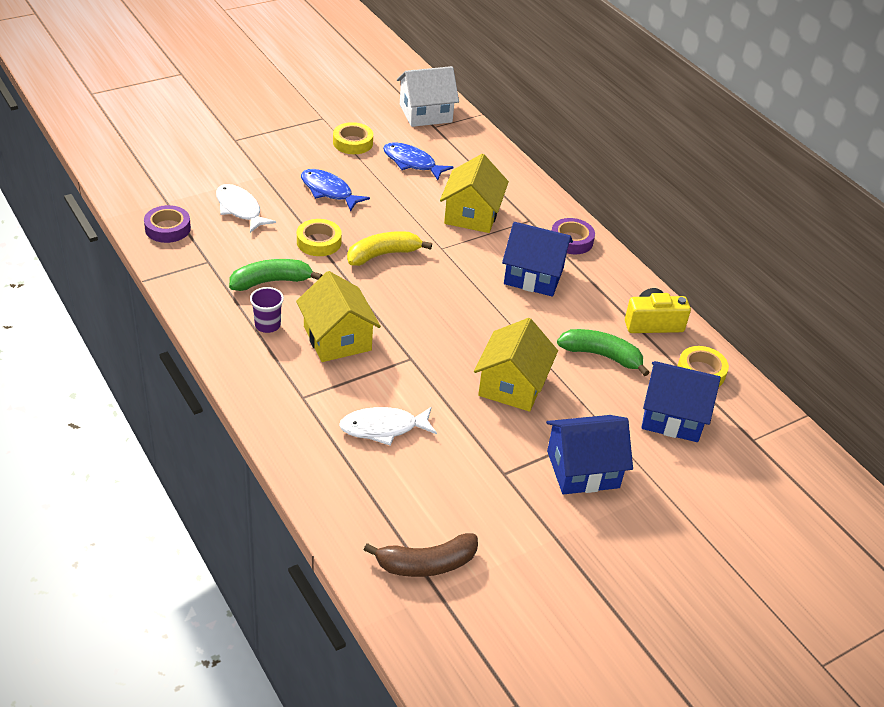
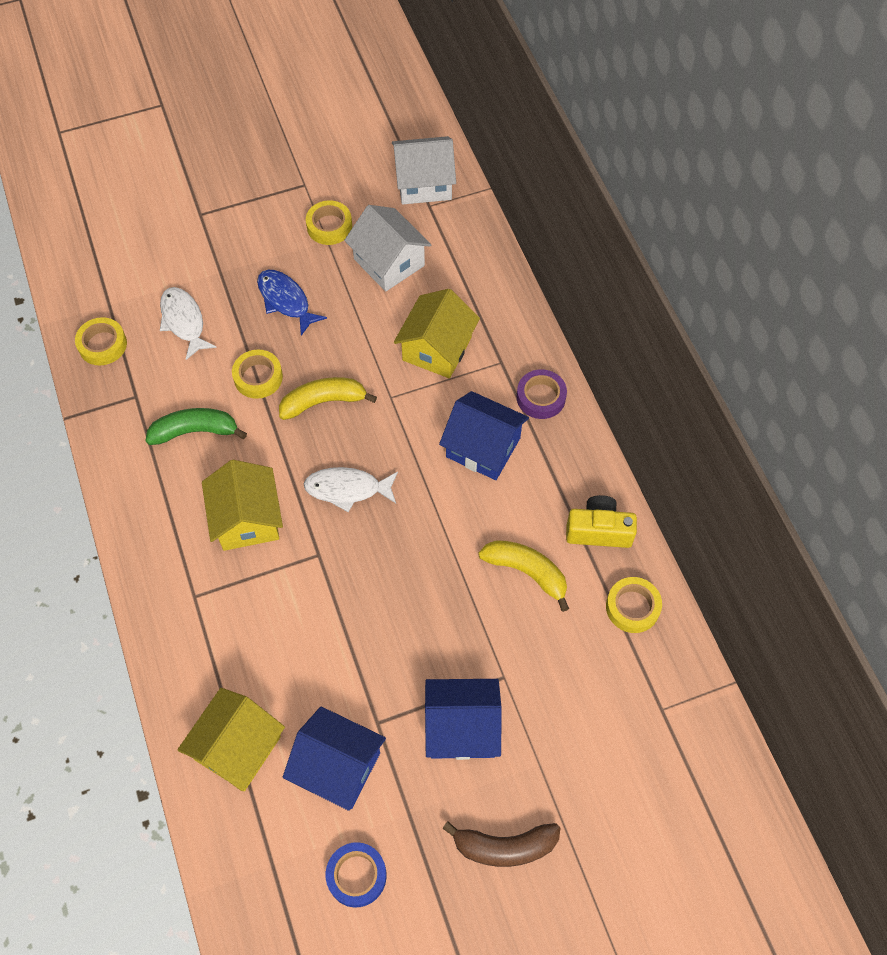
camera: 15 degrees right, 20 degrees up
purple tape [144,205,191,243] -> yellow tape [75,317,127,365]
purple cup [250,287,284,333] -> none
white fish [339,407,437,446] -> white fish moved to [304,467,398,512]
brown banana [364,533,478,577] -> brown banana moved to [442,822,560,867]
blue fish [383,142,454,180] -> white house [344,205,432,291]
yellow house [474,318,558,412] -> yellow house moved to [177,688,285,791]
green banana [557,329,650,376] -> yellow banana [478,540,569,612]
blue house [641,361,721,442] -> blue house moved to [283,706,386,811]
none -> blue tape [326,842,387,908]

